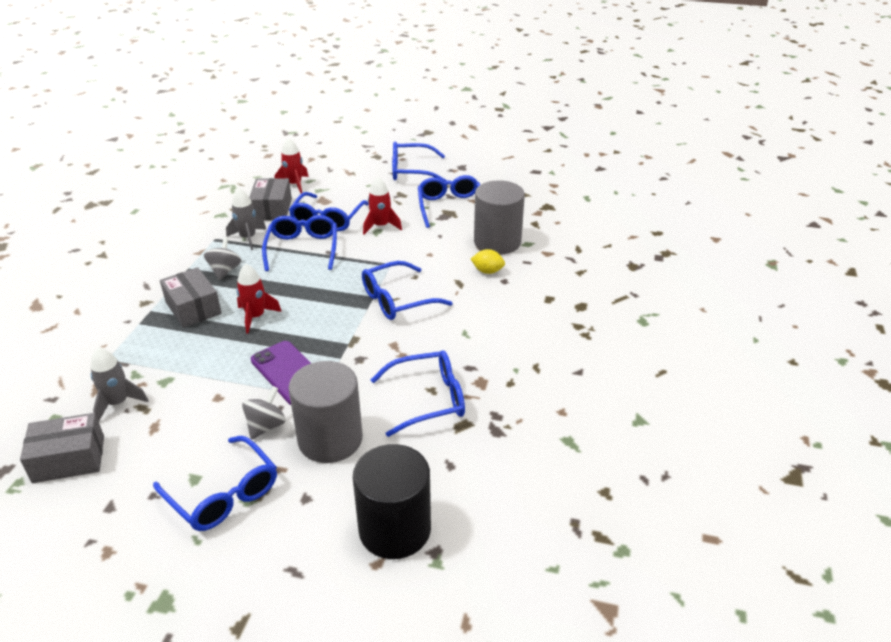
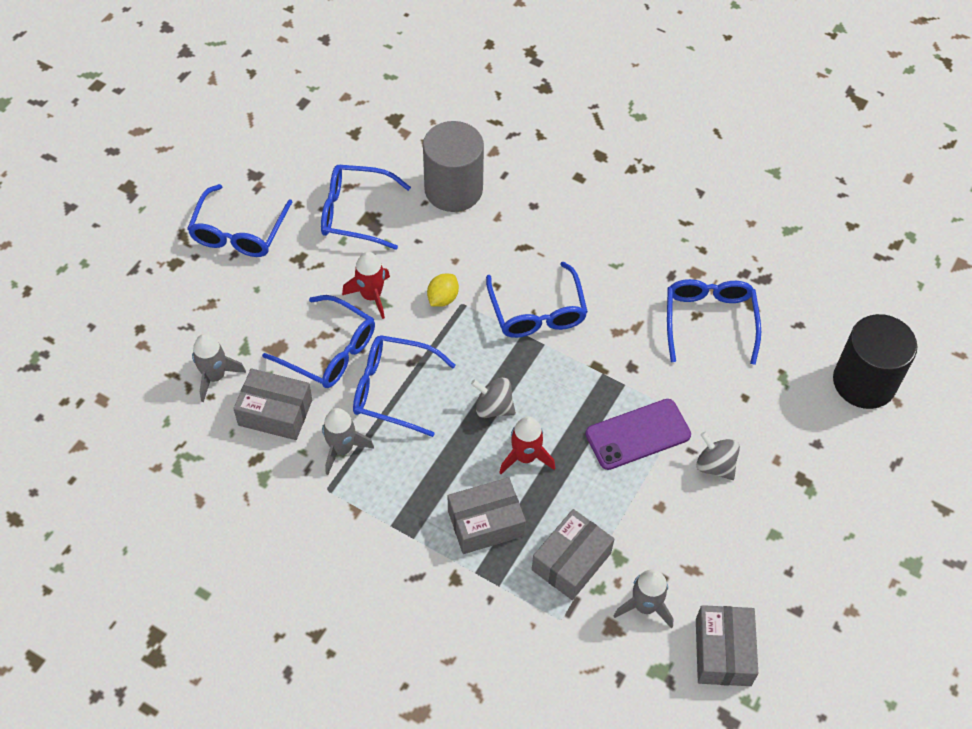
camera: 75 degrees left, 20 degrees up
blue glasses [153,436,277,531] -> none
grey spinning top [204,237,241,280] -> grey spinning top moved to [471,378,516,418]
red rocket [274,138,309,193] -> grey rocket [192,334,246,402]
grey cylinder [289,361,363,463] -> none
yellow lemon [471,249,505,274] -> yellow lemon moved to [427,274,459,307]
none -> grey box [532,509,614,600]

